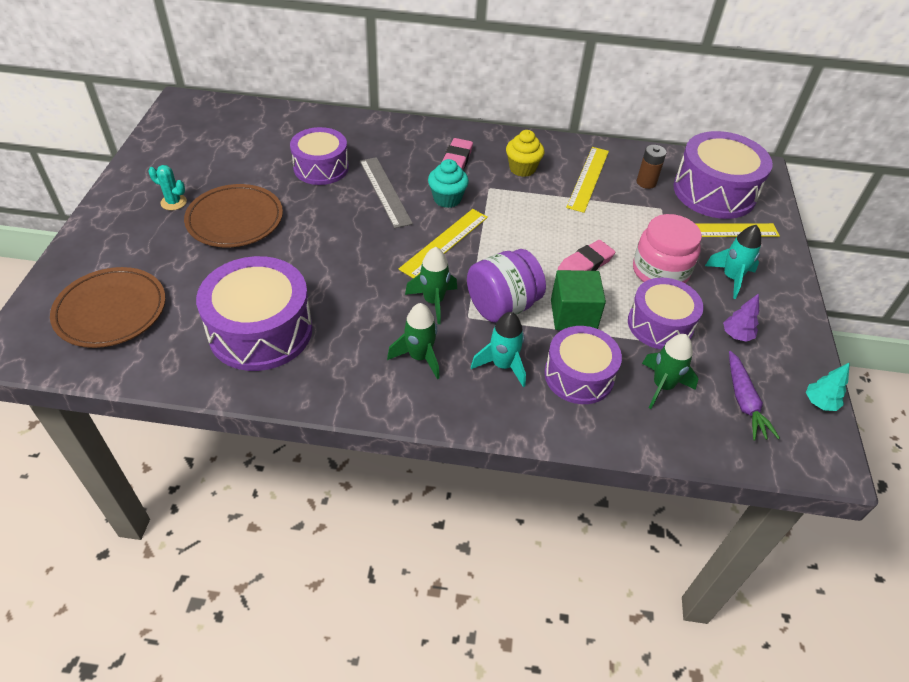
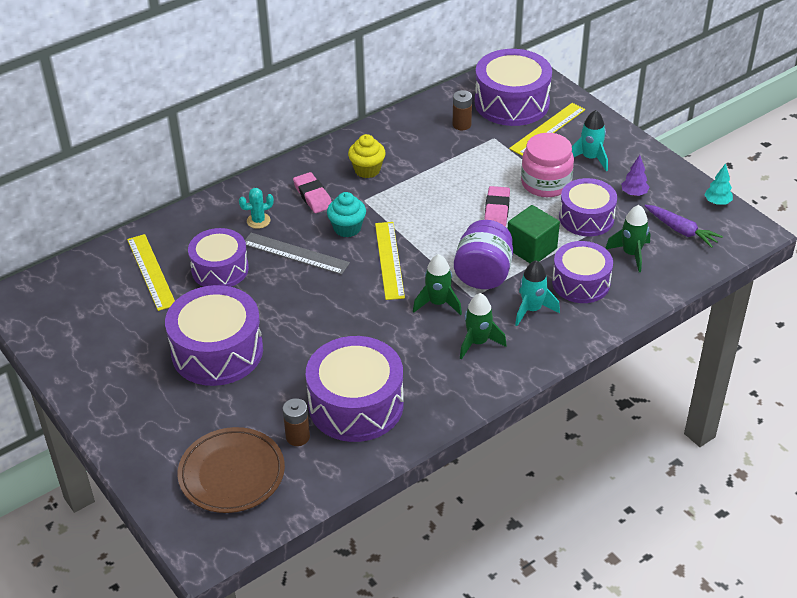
camera: 40 degrees left, 5 degrees down
turquoise cactus [148,165,187,210] -> turquoise cactus moved to [239,188,274,229]
brown plate [184,184,283,247] -> purple drum [165,285,263,386]
yellow ruler [566,147,609,213] -> yellow ruler moved to [127,234,175,311]
none -> brown battery [282,398,310,446]

